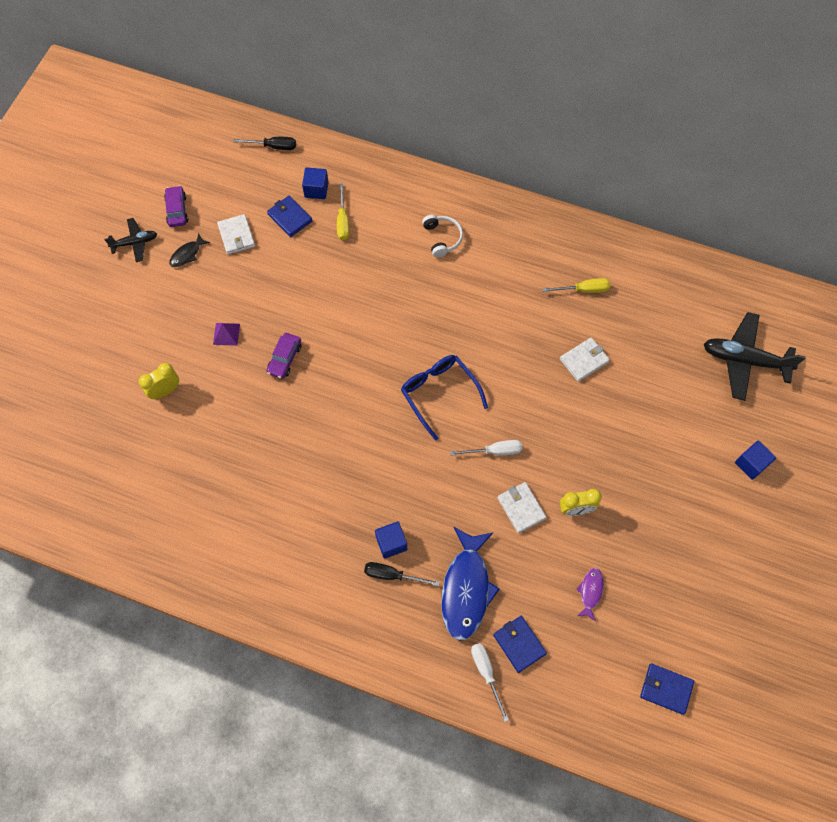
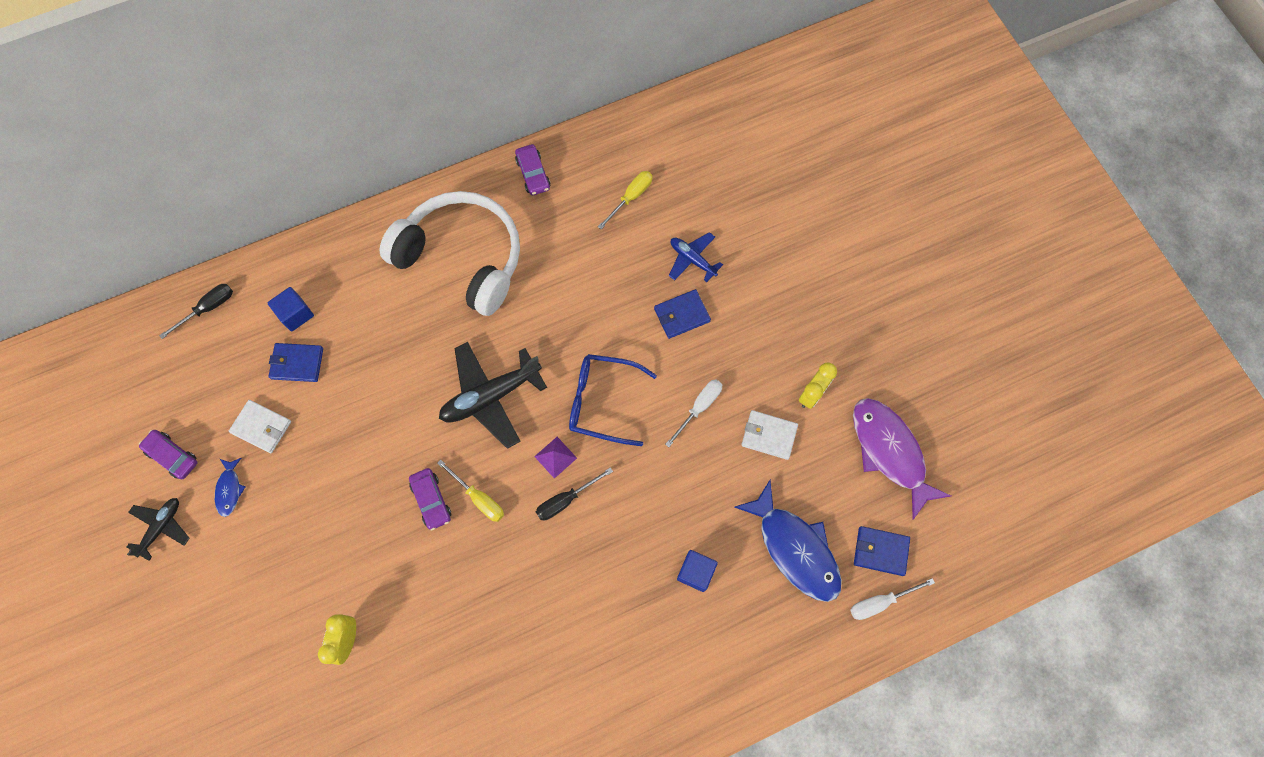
camera: 45 degrees left, 5 degrees up
black fish [169,233,210,267] -> blue fish [215,458,245,517]
purple pyramid [213,323,240,346] -> purple pyramid moved to [534,437,577,479]
yellow screwdriver [337,184,349,240] -> yellow screwdriver moved to [437,460,504,522]
black screwdriver [364,562,440,586] -> black screwdriver moved to [536,467,613,520]
white headphones [422,215,463,258] -> white headphones [380,191,520,316], size x2.42
white screwdriver [471,643,509,722] -> white screwdriver turned 45 degrees counterclockwise [851,578,935,620]
white wallet [560,337,610,382] -> blue plane [669,232,723,282]
purple fish [576,568,604,621] -> purple fish [853,398,951,520], size x2.16
blue wallet [640,664,694,715] -> blue wallet moved to [654,289,711,339]
black plane [704,312,806,401] -> black plane moved to [439,342,547,449]
blue cube [735,441,776,480] -> none
none -> purple car [515,144,551,195]

